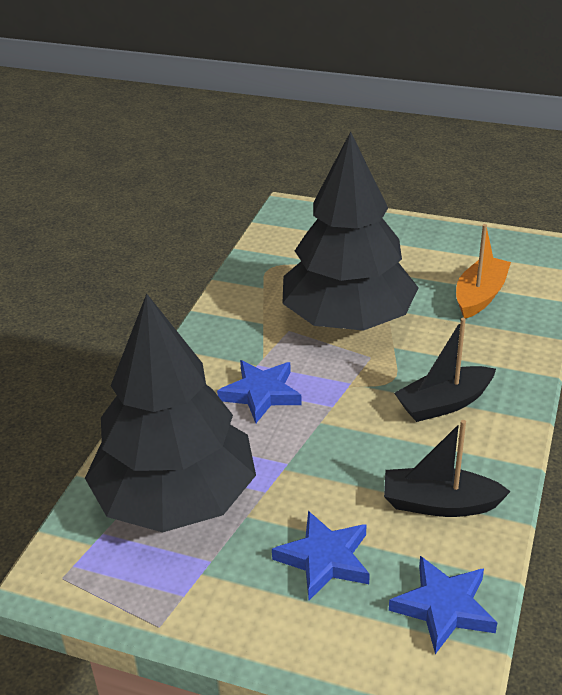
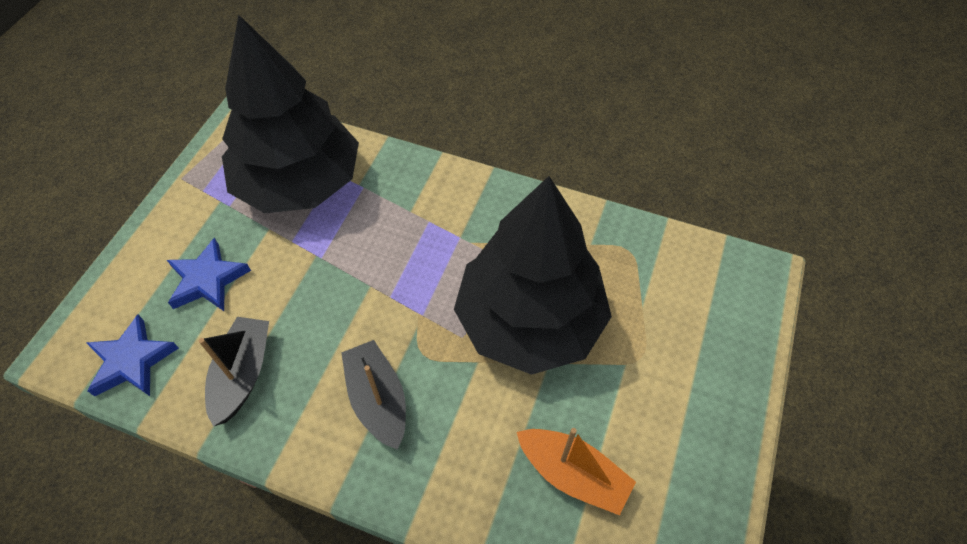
camera: 90 degrees right, 20 degrees up
blue star [217,360,302,423] -> none

